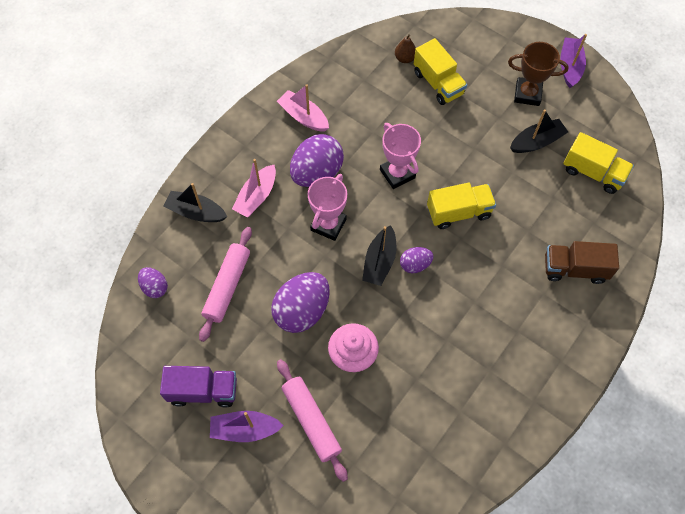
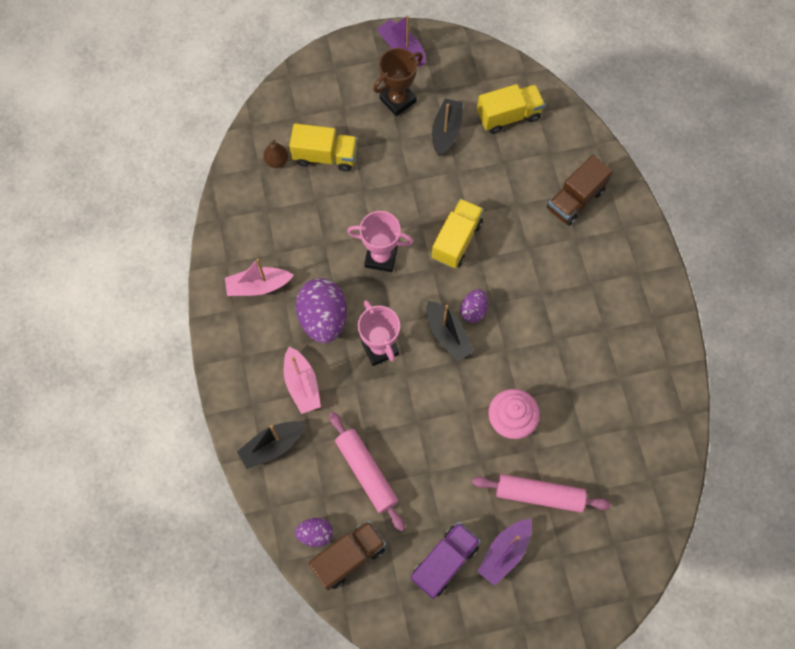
camera: 50 degrees left, 5 degrees up
purple egg [271,272,330,333] -> none
none -> brown truck [308,521,386,590]

